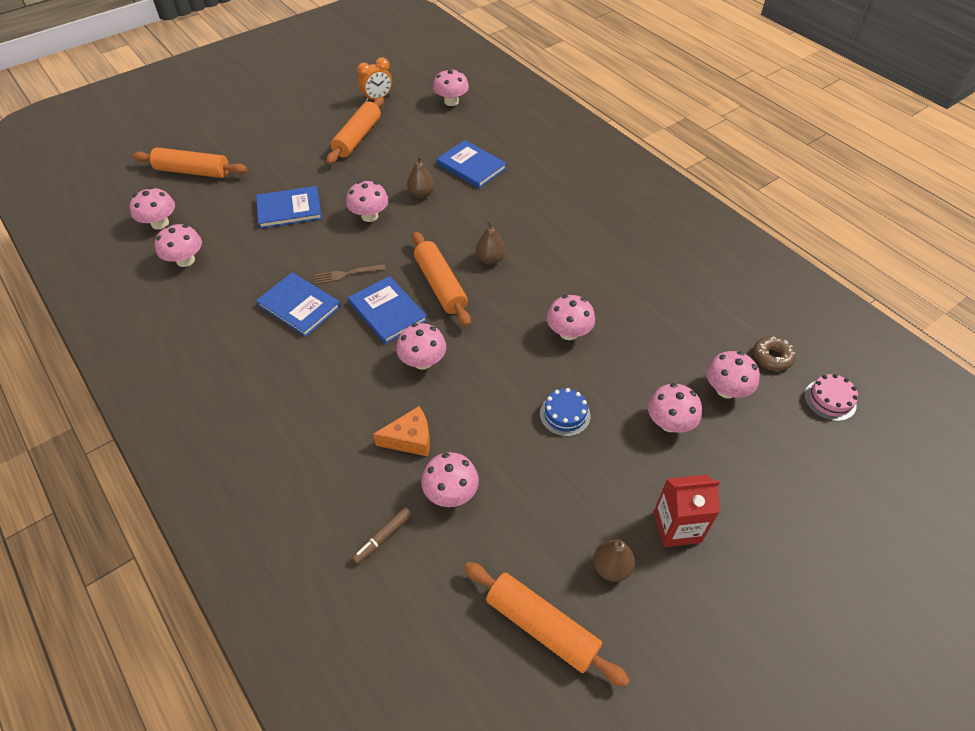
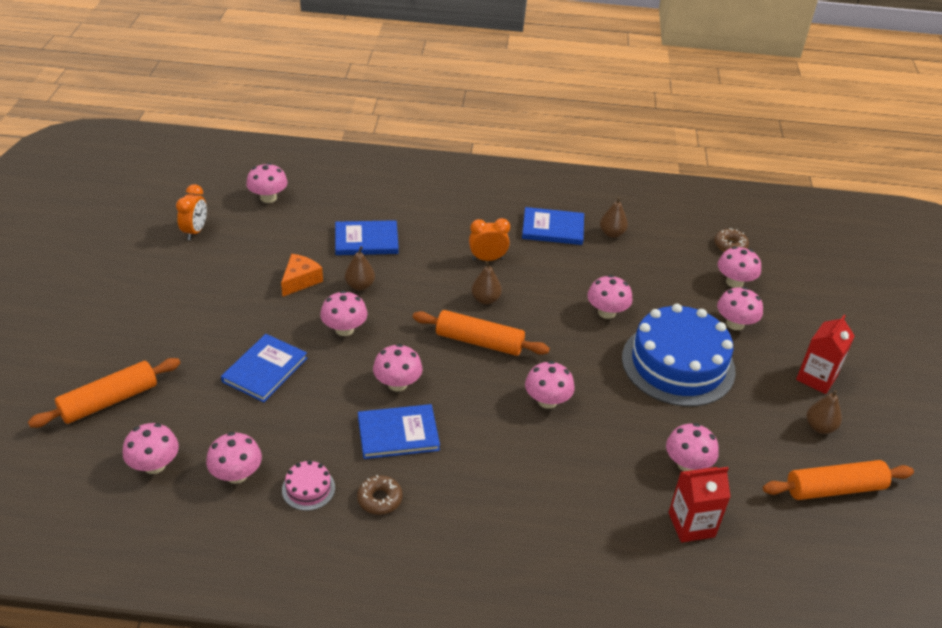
camera: 50 degrees left, 10 degrees down
brown fork [315,264,386,284] -> pink mushroom [373,344,422,391]
orange rolling pin [326,97,384,164] -> none
blue book [348,276,427,344] -> blue book moved to [522,207,584,245]
brown marker [352,507,412,564] -> red carton [668,467,731,542]
orange cheese [373,406,430,457] -> orange cheese moved to [281,254,323,296]
blue cake [540,388,591,436] -> blue cake [622,304,736,406], size x2.47
pink cake [804,374,858,421] -> pink cake moved to [282,460,335,511]
none -> brown donut [357,475,403,515]
none -> orange clock [469,218,510,261]
none -> brown pear [600,197,628,238]

